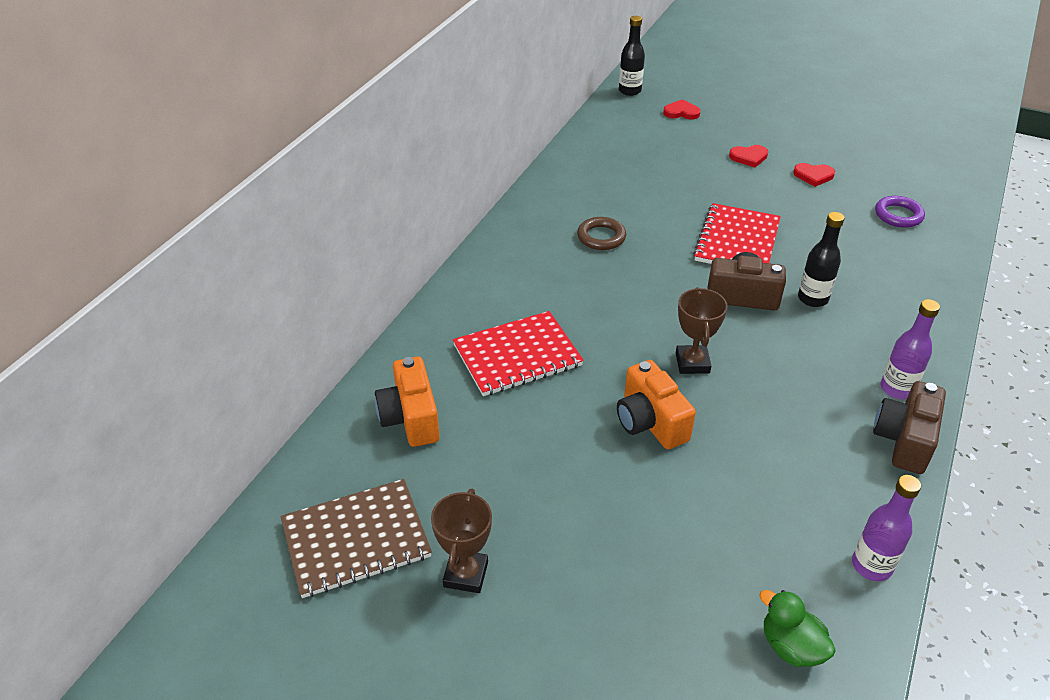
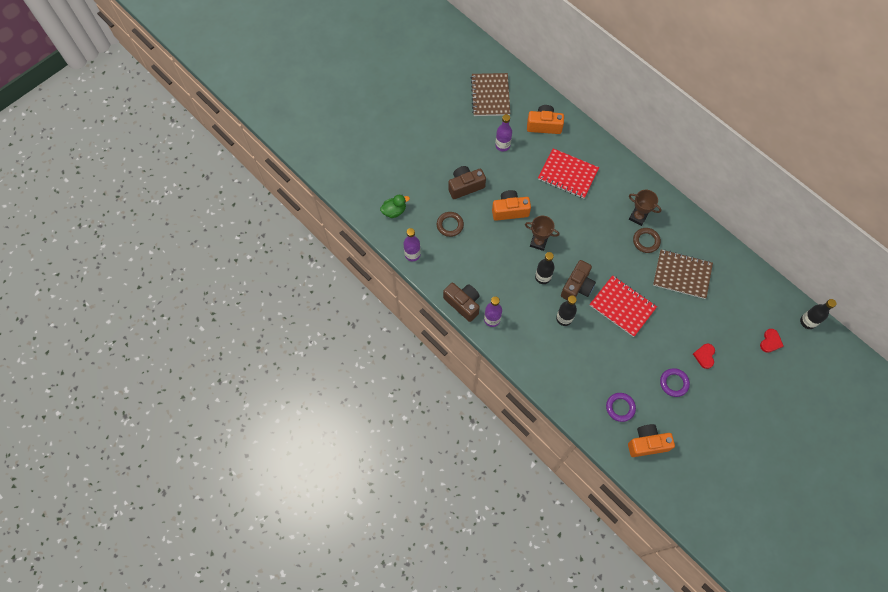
camera: 110 degrees right, 25 degrees up
brown trophy [431,489,492,593] -> brown trophy moved to [629,190,662,226]
red notebook [453,311,584,396] -> red notebook turned 60 degrees counterclockwise [538,148,599,199]
red heart [793,163,835,187] -> purple ring [660,368,690,397]
none -> brown ring [437,212,464,237]
none -> brown camera [448,166,486,199]
none -> purple bottle [495,114,512,152]
none -> black bottle [535,252,555,284]
none -> orange camera [628,424,675,457]
none -> brown notebook [653,250,713,299]

